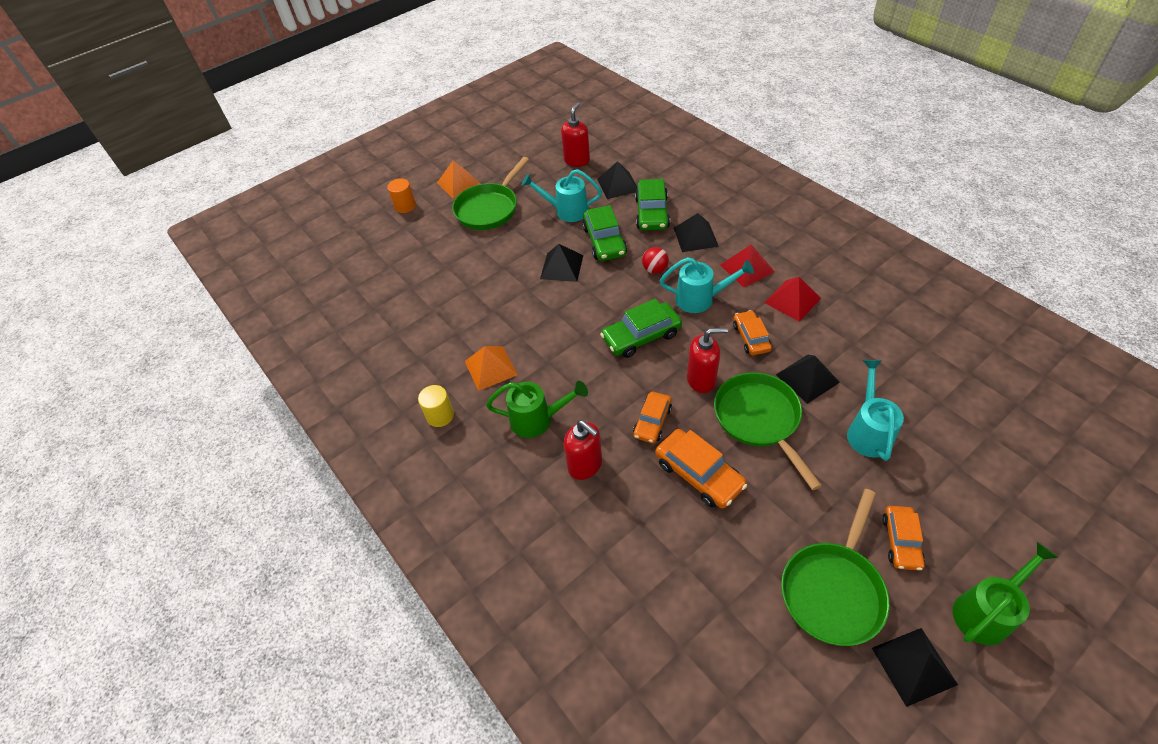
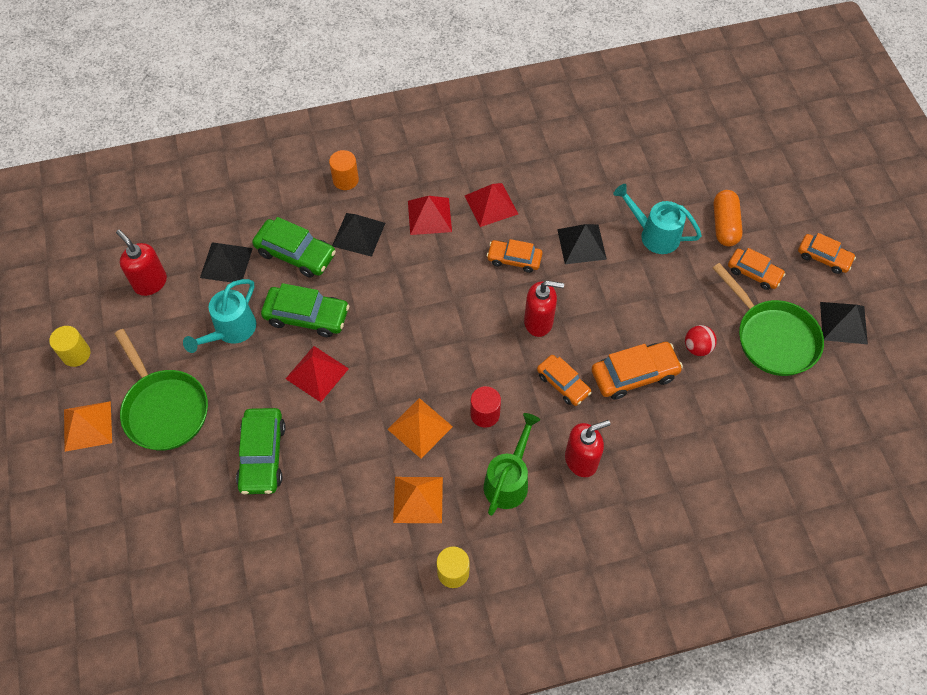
camera: 70 degrees left, 10 degrees up
orange cylinder [387,178,416,213] -> orange cylinder moved to [329,150,359,190]
black pyramid [540,244,583,282] -> red pyramid [286,346,349,402]
green car [600,299,682,358] -> green car moved to [236,408,286,494]
red ball [642,247,669,274] -> red ball moved to [685,325,717,356]
turquoise watering can [660,257,754,313] -> none
red soap dispenser [687,328,728,393] -> red soap dispenser turned 75 degrees clockwise [524,281,564,337]
green pan [714,372,822,490] -> none
green watering can [953,542,1058,645] -> orange car [798,233,856,274]
none -> yellow cylinder [49,326,90,367]
none -> orange pyramid [387,398,453,458]
none -> red cylinder [470,386,501,428]
none -> orange capsule [713,190,743,246]

